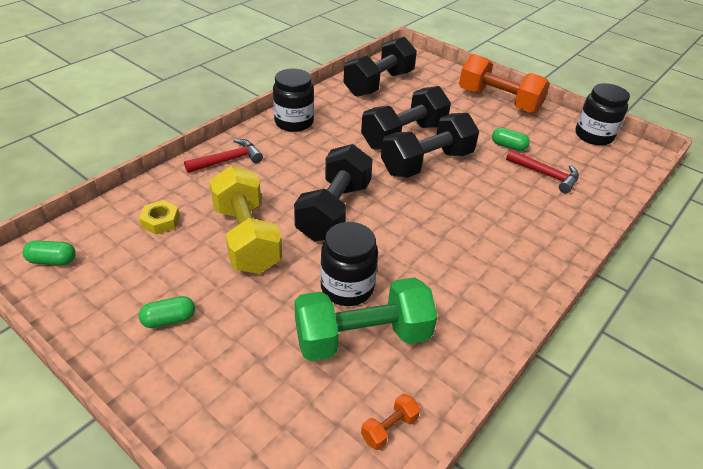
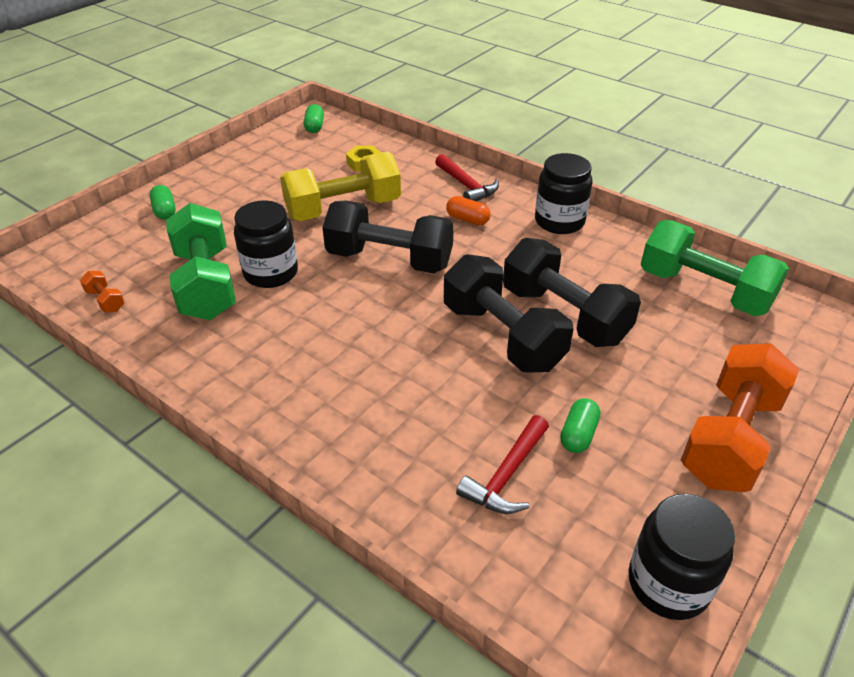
camera: 90 degrees right, 0 degrees up
green capsule [139,296,195,328] -> green capsule moved to [149,185,176,220]
black dumbbell [343,37,417,97] -> green dumbbell [641,220,789,316]
none -> orange capsule [446,196,490,226]

